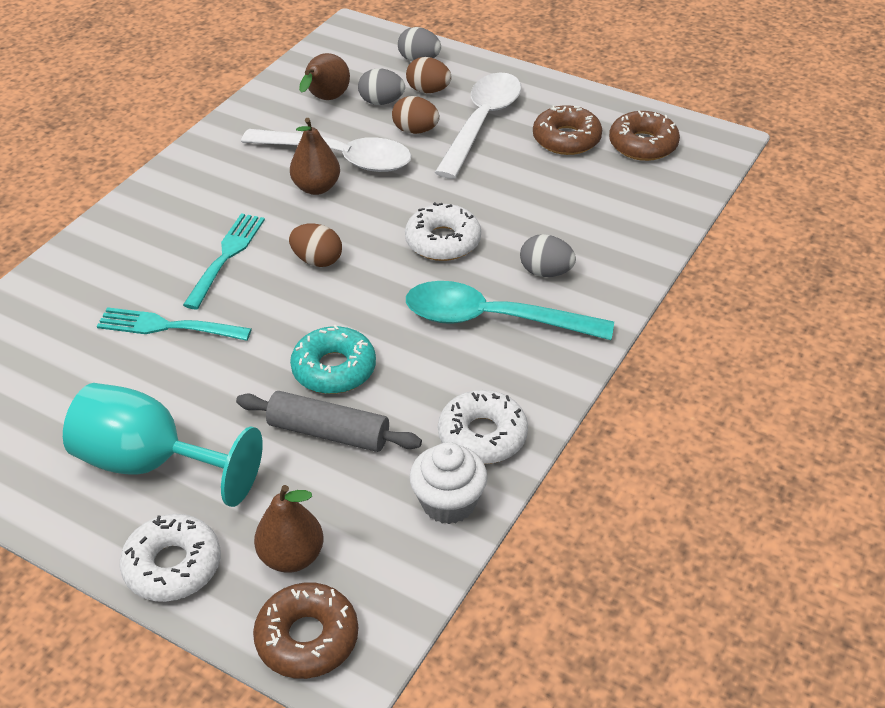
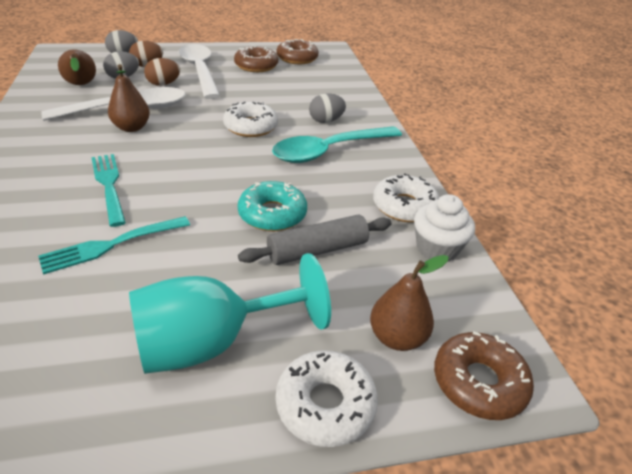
camera: 45 degrees left, 5 degrees down
brown egg [289,223,342,267] -> none

